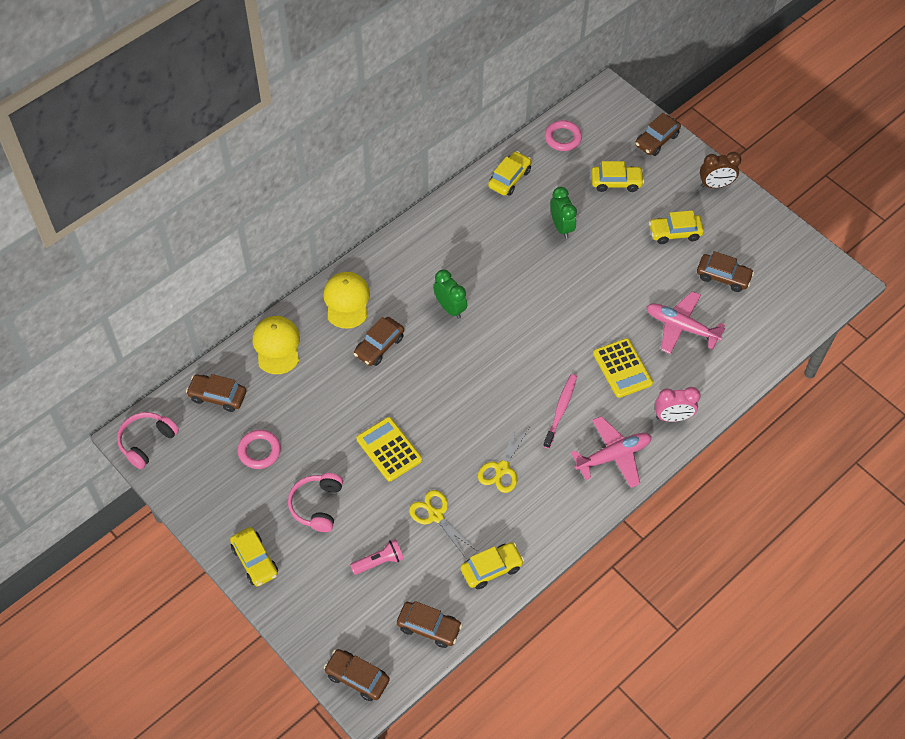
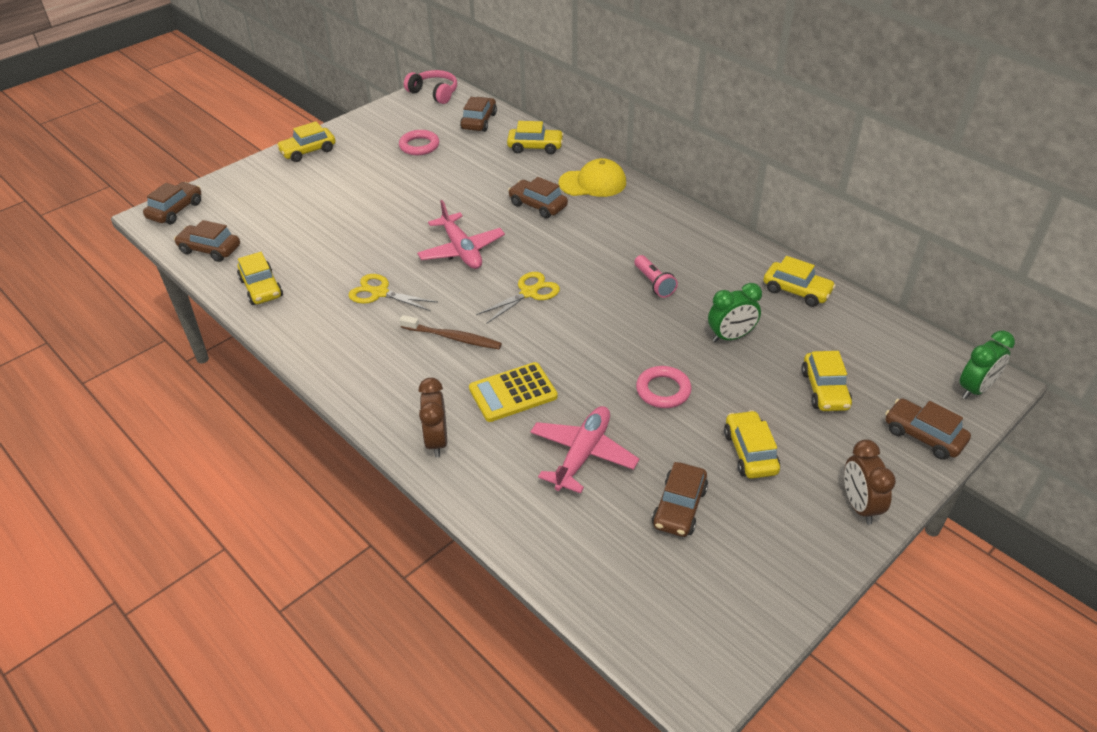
camera: 90 degrees right, 15 degrees down
yellow cap [253,316,300,374] -> yellow car [507,121,564,154]
pink headphones [288,473,343,532] -> none
pink flashlight [350,539,404,575] -> pink flashlight moved to [634,255,678,298]
yellow calculator [356,417,422,481] -> none
brown car [397,601,462,648] -> brown car turned 90 degrees clockwise [174,220,240,262]
yellow scissors [409,490,477,558] -> yellow scissors moved to [476,272,560,324]
green clock [433,270,467,319] -> green clock moved to [960,331,1015,399]
pink toothbrush [543,374,577,449] -> brown toothbrush [400,315,502,349]
pink ring [545,120,582,151] -> pink ring moved to [636,366,692,408]
pink plane [571,416,652,488] -> pink plane moved to [417,200,505,269]
pink clock [655,387,700,422] -> brown clock [418,378,447,457]

